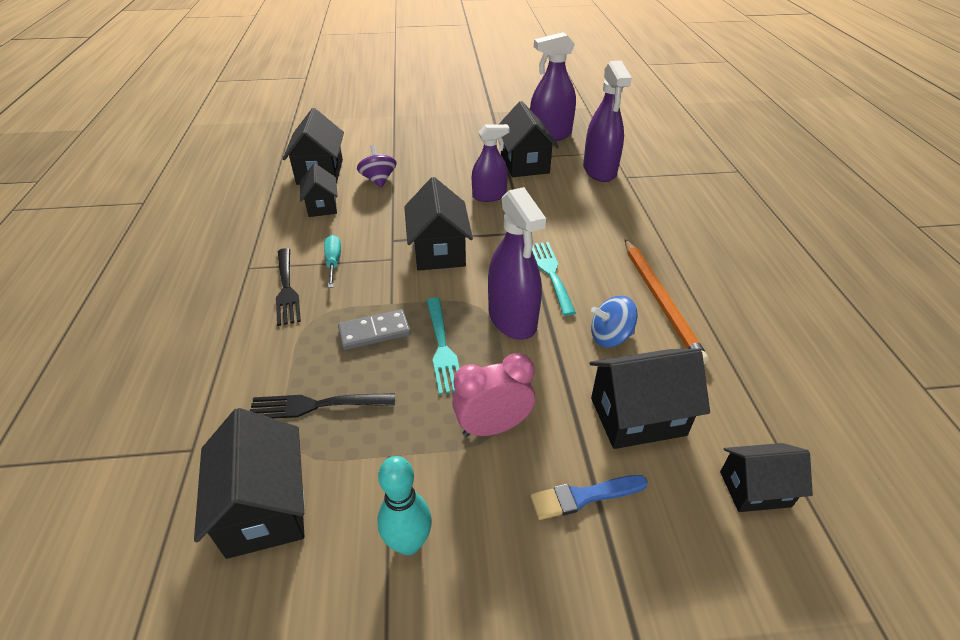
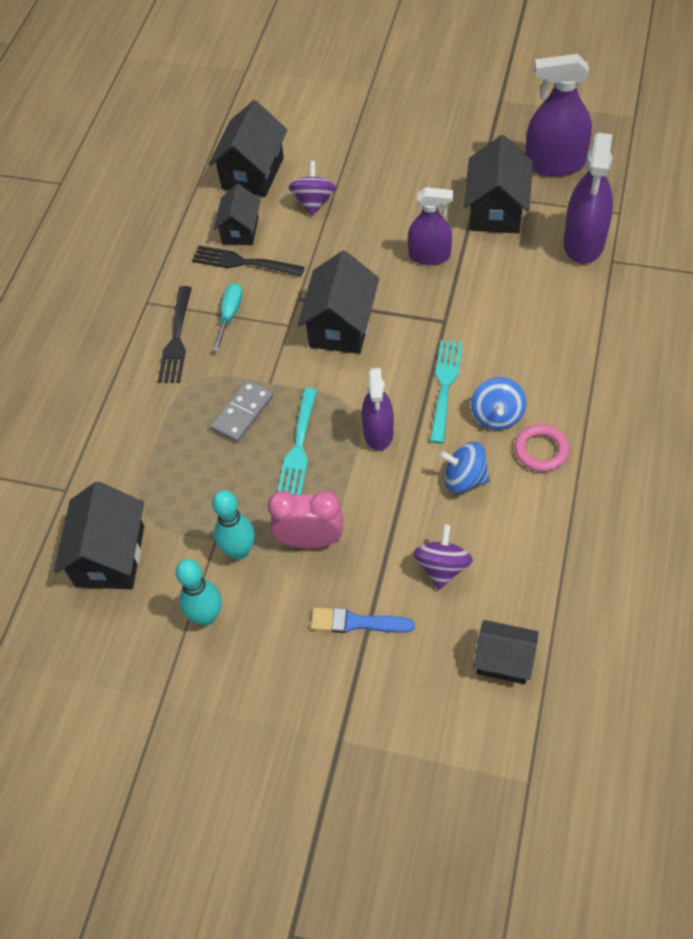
camera: 25 degrees right, 15 degrees up
black fork [250,393,395,419] -> black fork moved to [192,246,304,276]
grey domino [338,309,411,350] -> grey domino turned 60 degrees counterclockwise [211,380,274,443]
purple spray bottle [488,187,546,340] -> purple spray bottle [362,368,394,451], size x0.66
black house [589,349,710,449] -> purple spinning top [414,524,473,590]
orange pencil [625,239,709,364] -> pink ring [514,424,569,472]
none -> turquoise bowling pin [212,490,255,560]
none -> blue spinning top [471,377,526,430]

